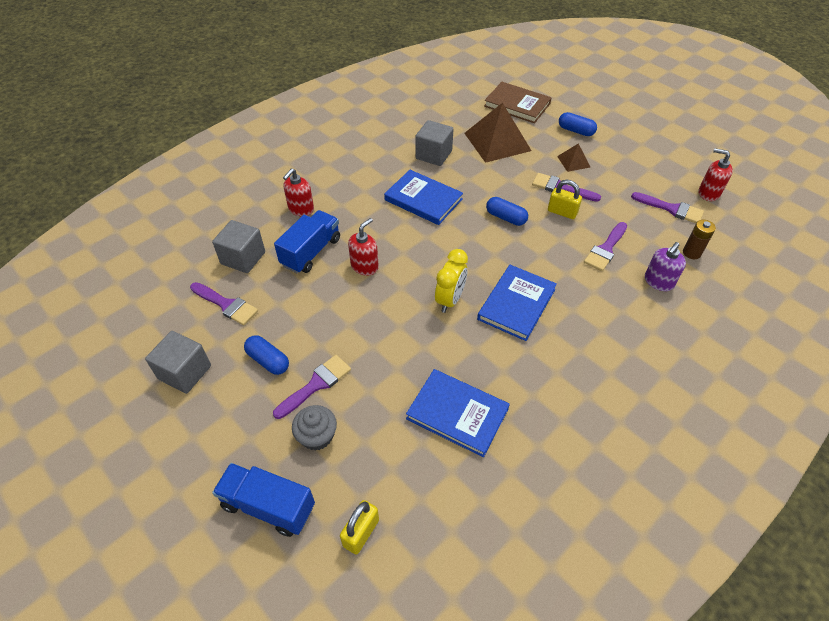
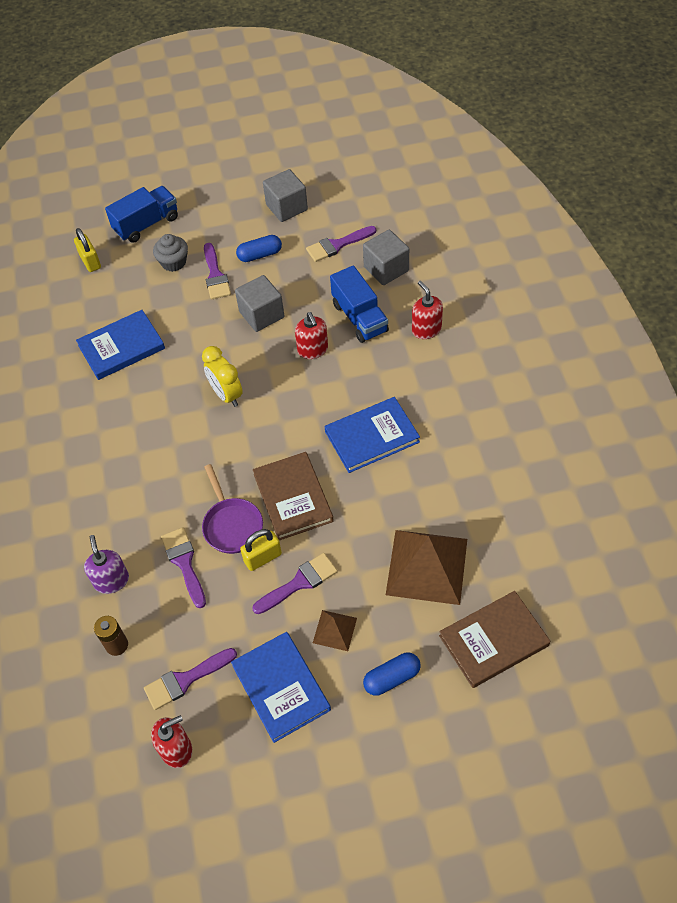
camera: 125 degrees right, 5 degrees up
grey cube [415,120,453,166] -> grey cube moved to [235,275,284,332]
blue book [477,265,557,341] -> blue book moved to [231,632,331,743]
blue capsule [486,197,528,226] -> brown book [253,452,334,540]
none -> purple pan [202,464,263,554]

